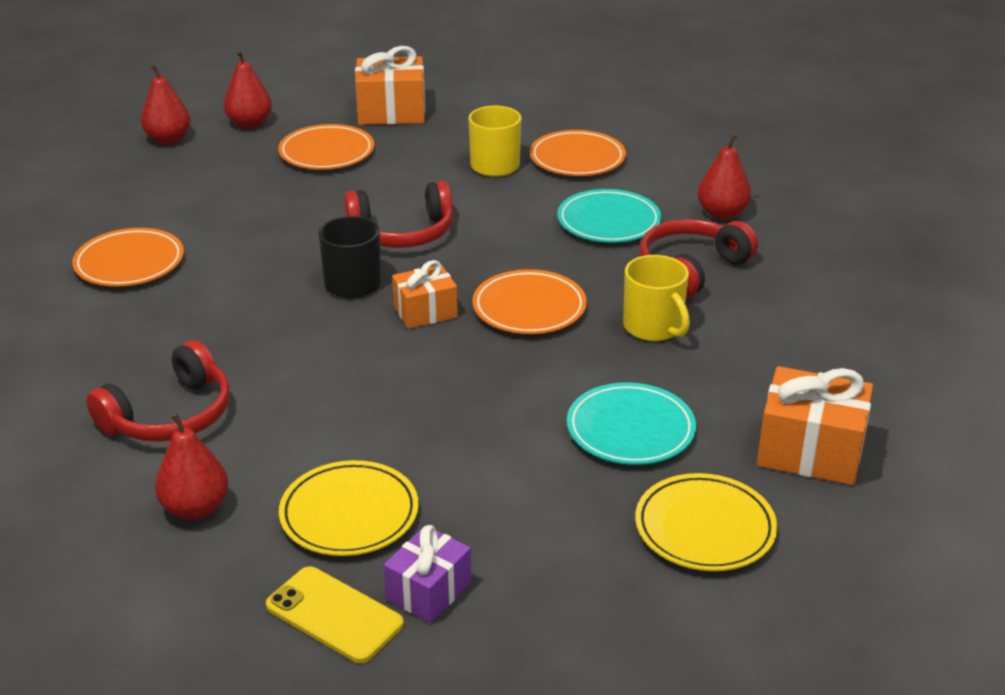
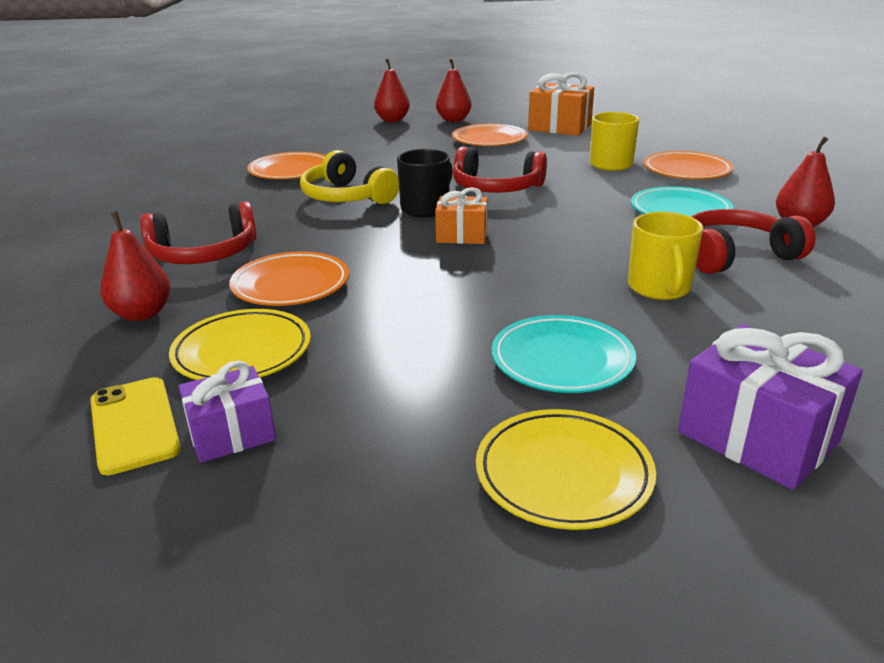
camera: 30 degrees right, 5 degrees down
orange plate [472,269,587,334] -> orange plate moved to [229,251,349,306]
orange gift [757,366,873,485] -> purple gift [678,324,863,490]
none -> yellow headphones [300,150,399,204]

